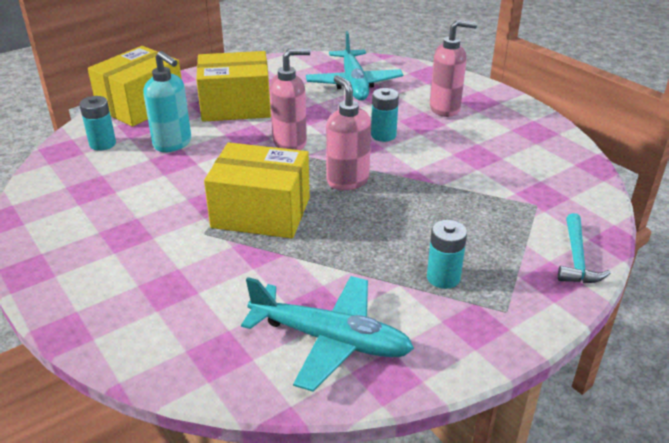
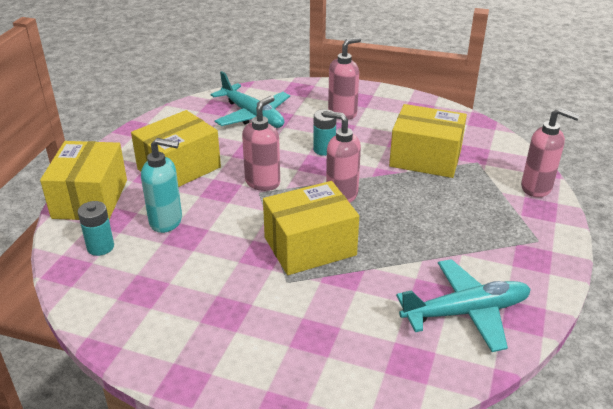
camera: 35 degrees left, 0 degrees up
turquoise battery [427,220,467,289] -> none
turquoise hammer [558,213,611,283] -> pink soap dispenser [521,108,580,197]
none -> yellow box [389,104,467,178]

